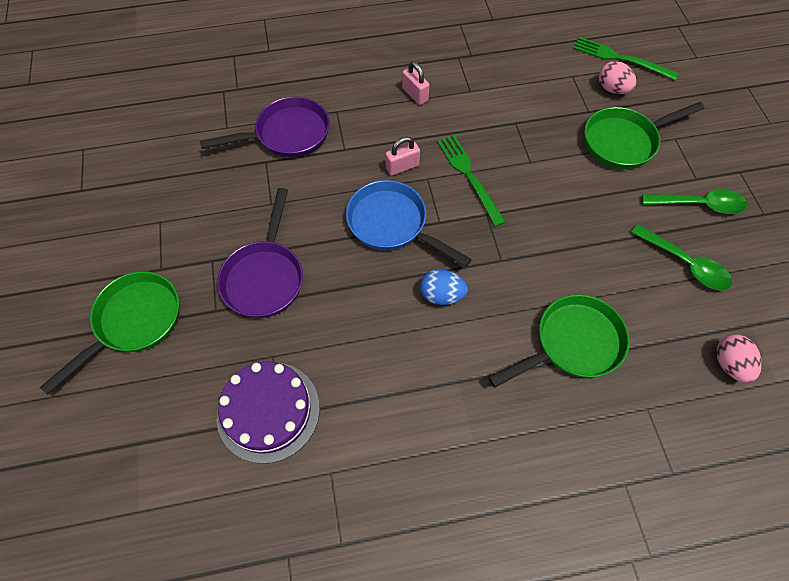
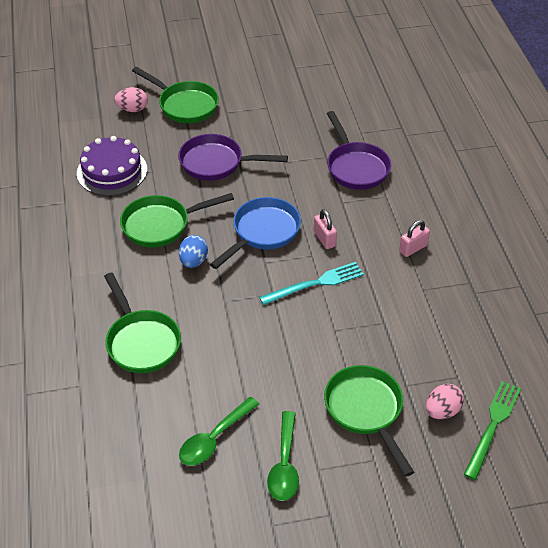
camera: 90 degrees right, 15 degrees down
green fork [437,135,506,227] -> turquoise fork [259,262,364,305]
pink egg [716,334,762,383] -> pink egg moved to [114,87,148,112]
none -> green pan [120,193,234,248]

